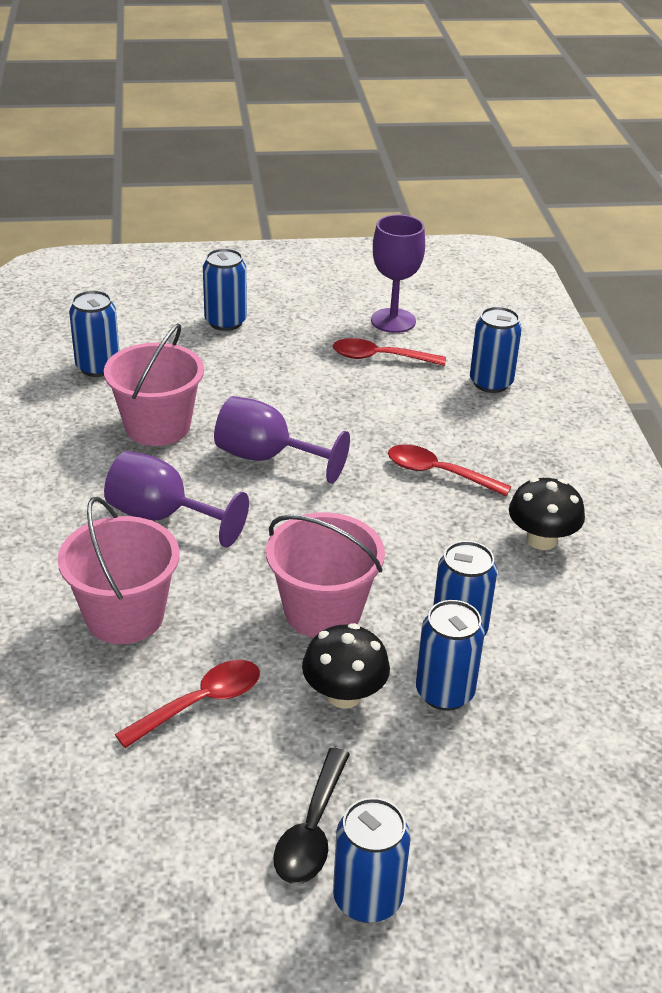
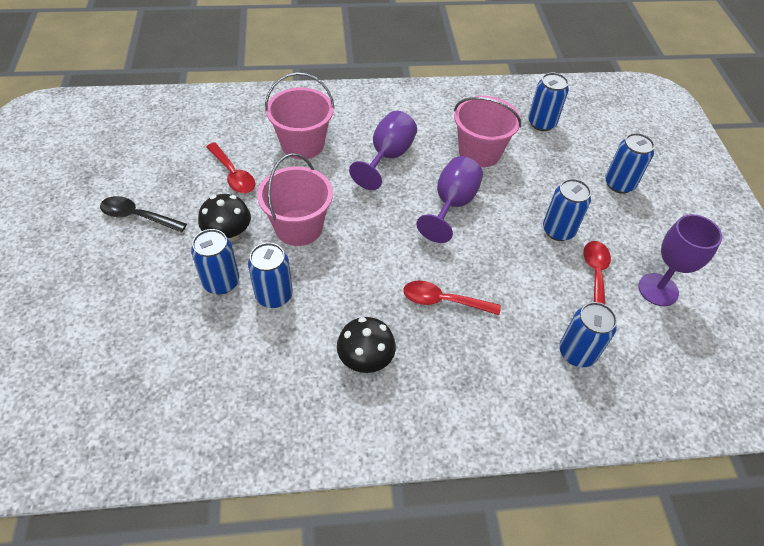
camera: 90 degrees right, 15 degrees up
blue can [333,798,410,923] -> blue can moved to [543,179,591,241]
red spoon [388,444,512,496] -> red spoon turned 105 degrees counterclockwise [403,280,501,315]

